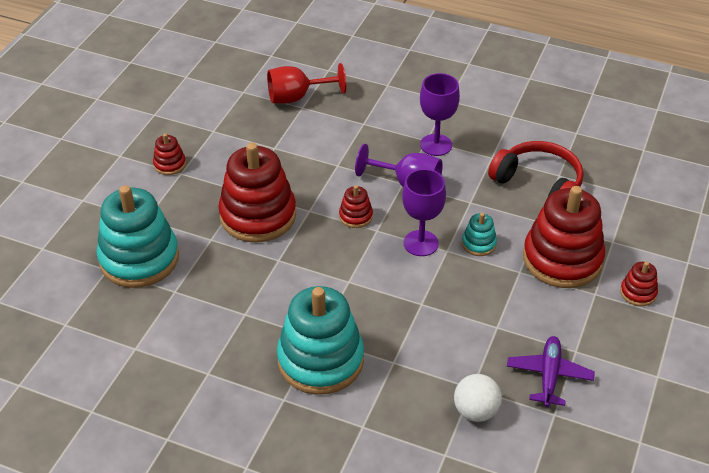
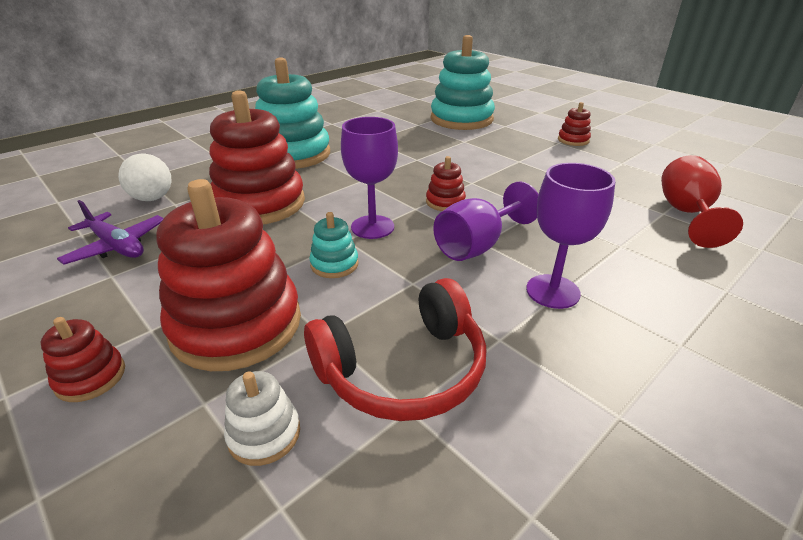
camera: 115 degrees right, 10 degrees down
red stacking toy [218,143,296,243] -> red stacking toy moved to [209,90,305,224]
none -> white stacking toy [224,371,300,466]

